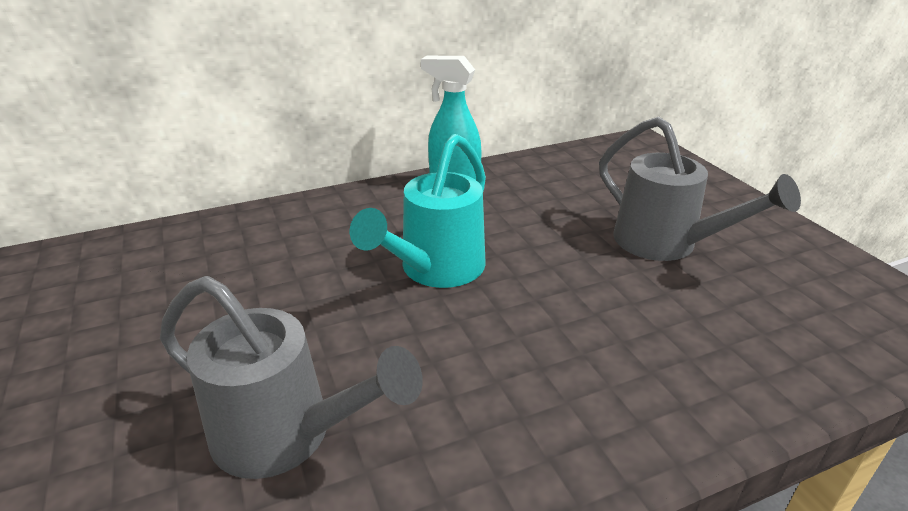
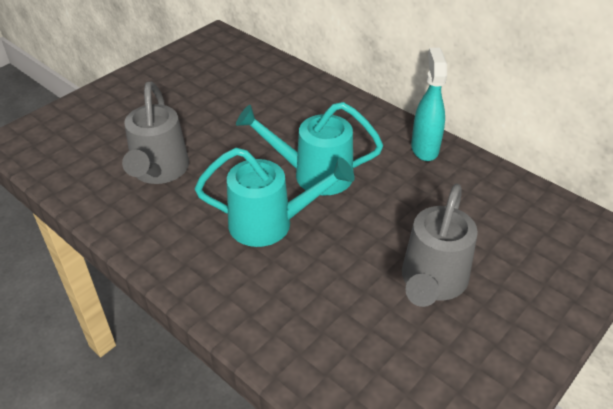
camera: 65 degrees right, 10 degrees up
none -> turquoise watering can [195,148,355,247]

